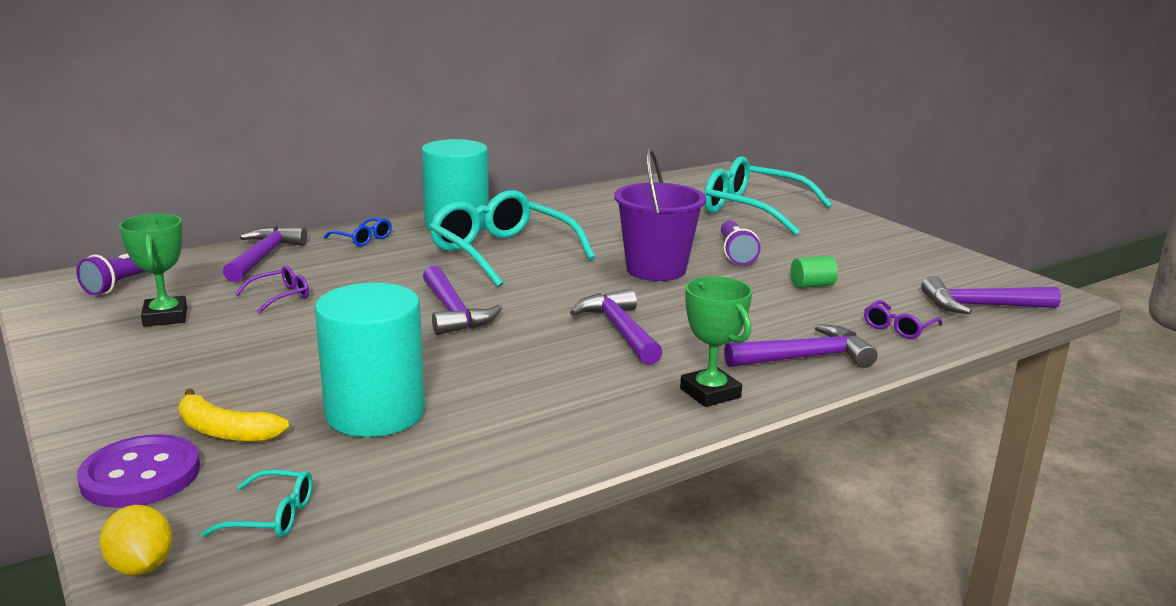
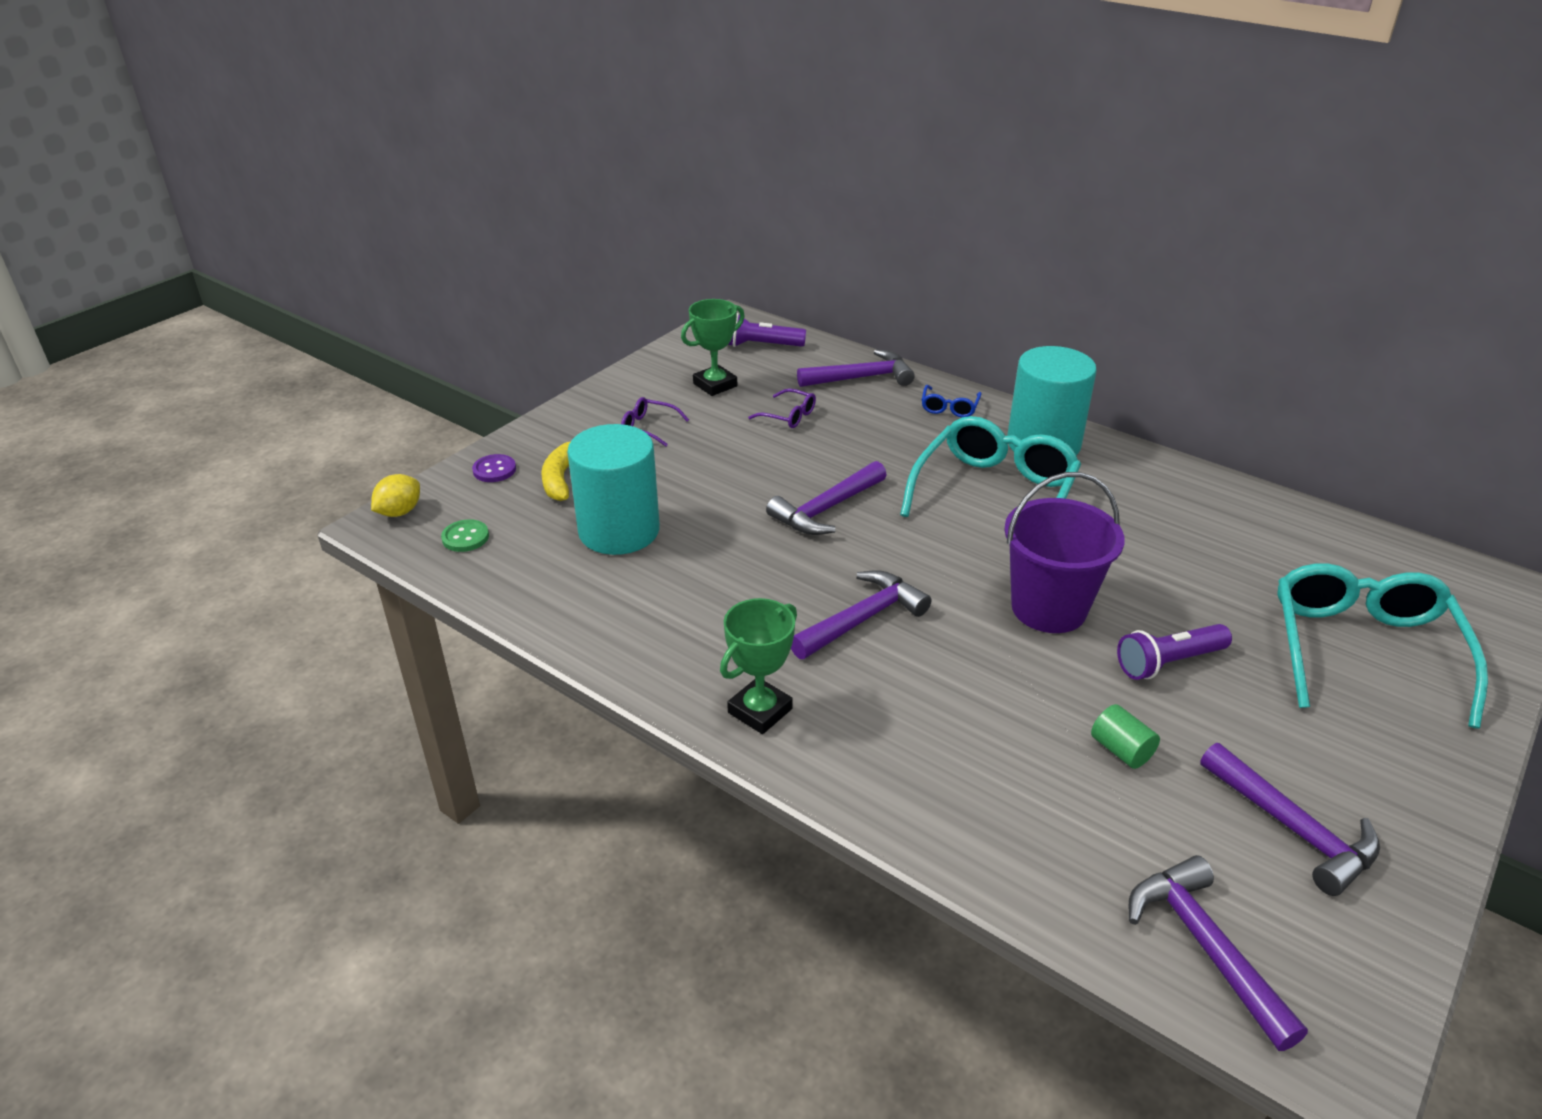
camera: 70 degrees right, 15 degrees up
purple button [77,434,200,508] -> purple button [472,454,516,482], size x0.56
turquoise glasses [200,469,313,538] -> green button [441,519,489,552]
purple hammer [724,324,877,368] -> purple hammer moved to [1200,743,1380,896]
purple glasses [864,300,943,339] -> purple glasses moved to [621,397,689,447]

